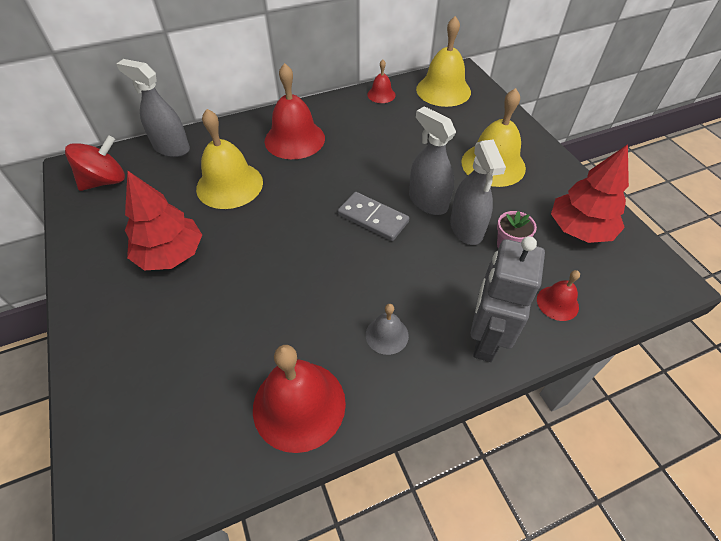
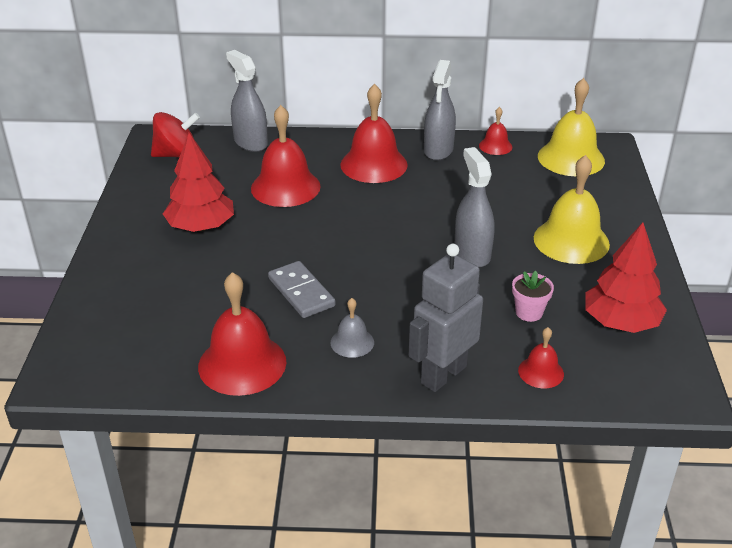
camera: 25 degrees right, 15 degrees down
yellow bell [196,109,263,209] -> red bell [251,105,321,207]
grey domino [338,192,409,241] -> grey domino moved to [268,261,336,318]
grey spray bottle [450,139,506,245] -> grey spray bottle moved to [424,60,456,161]

